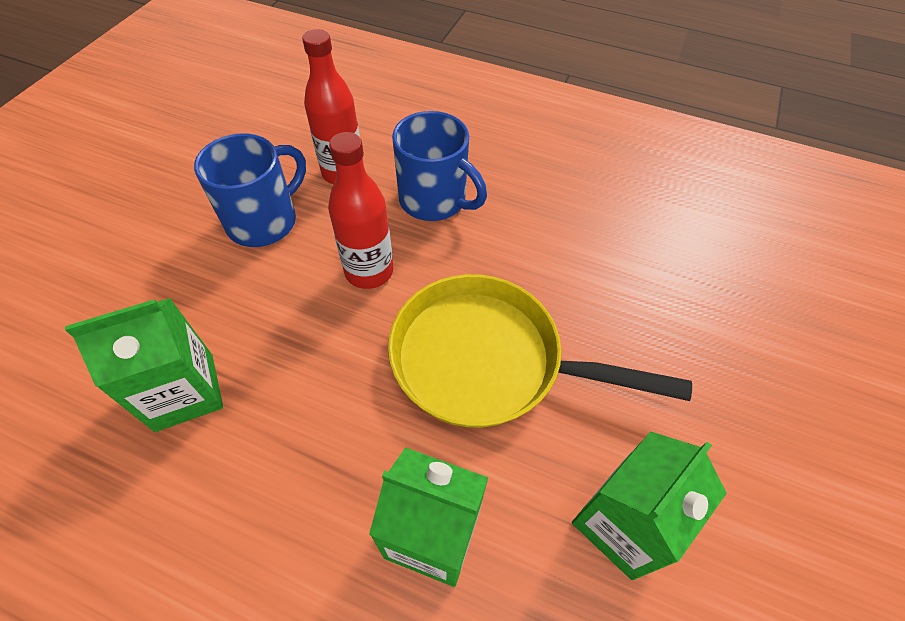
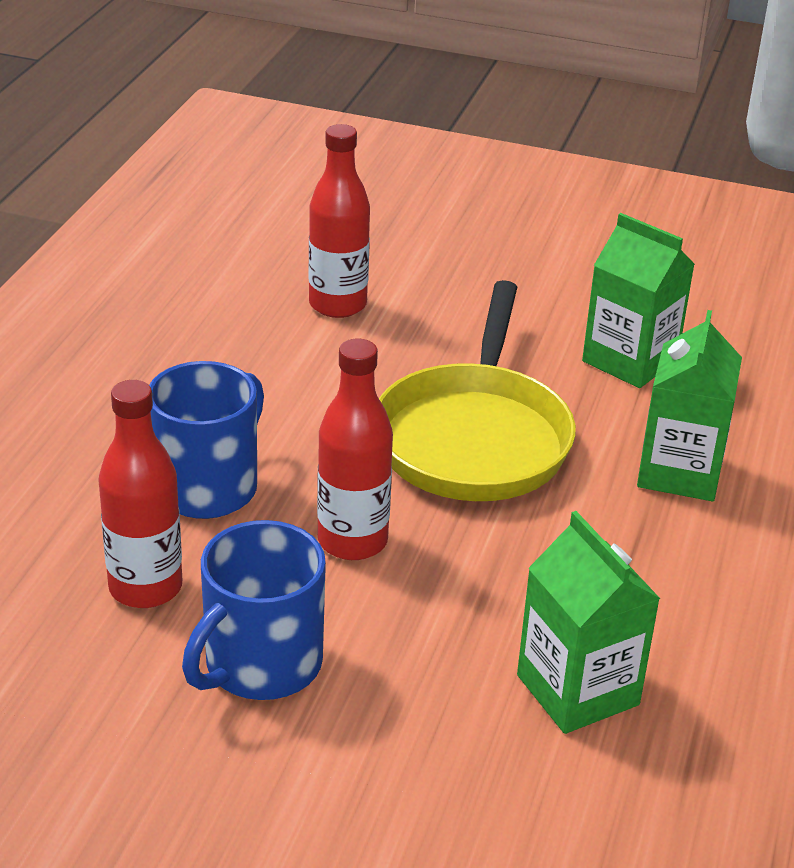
camera: 95 degrees left, 20 degrees down
blue mug [194,134,306,247] -> blue mug turned 90 degrees counterclockwise [182,520,326,700]
none -> red bottle [309,124,370,318]

